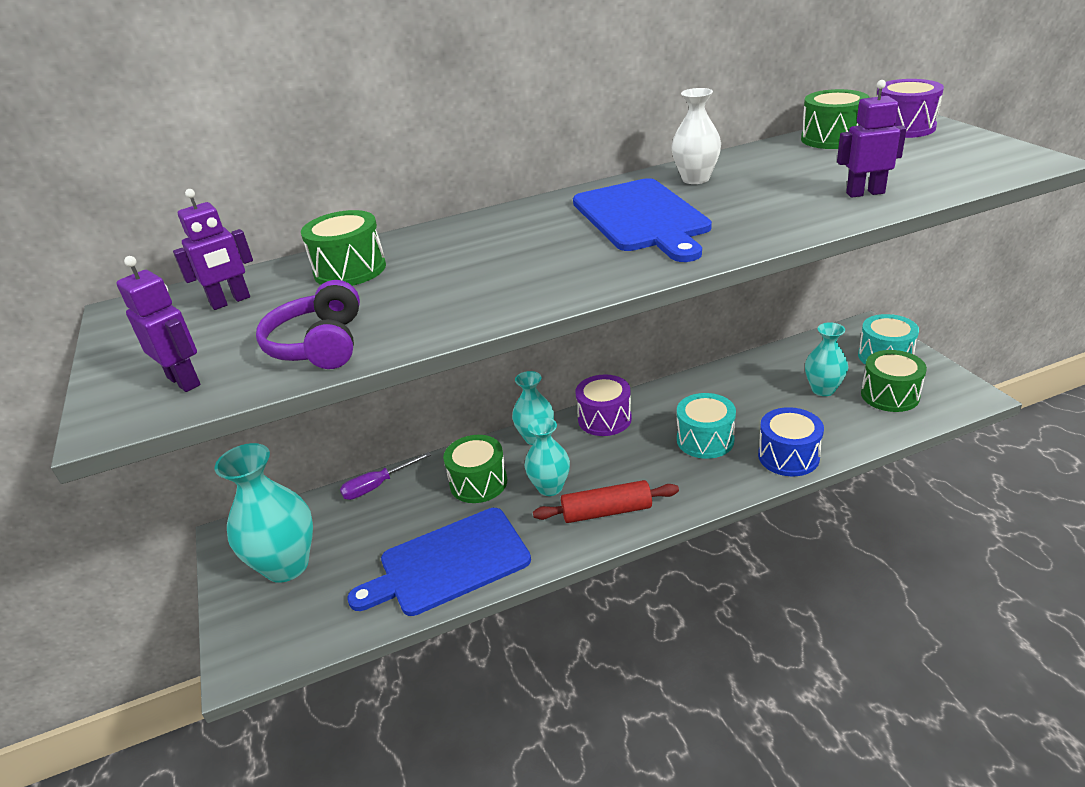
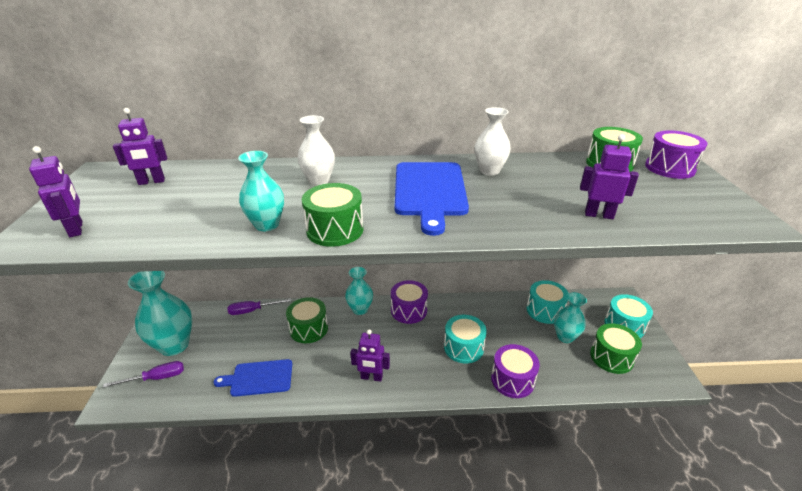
camera: 15 degrees right, 0 degrees up
purple headphones [256,280,360,369] -> none
green drum [301,210,386,286] -> green drum moved to [302,183,363,247]
blue cutting board [347,508,531,616] -> blue cutting board [213,359,292,397], size x0.65
turquoise vase [525,417,570,496] -> turquoise vase moved to [238,151,284,231]
red rolling pin [533,480,679,523] -> purple robot [350,329,390,382]
blue drum [758,407,824,476] -> purple drum [491,344,540,398]
none -> purple screwdriver [103,361,184,388]
none -> white vase [297,115,335,186]
none -> turquoise drum [526,280,569,324]

